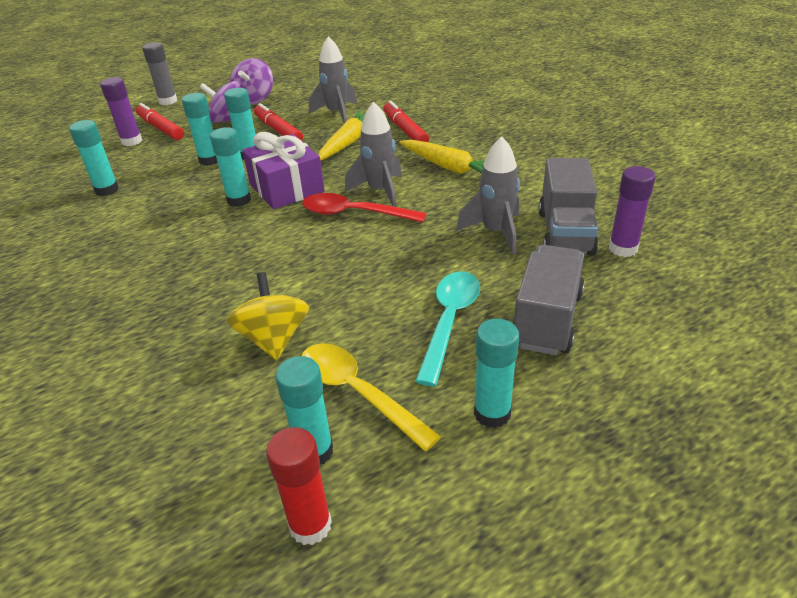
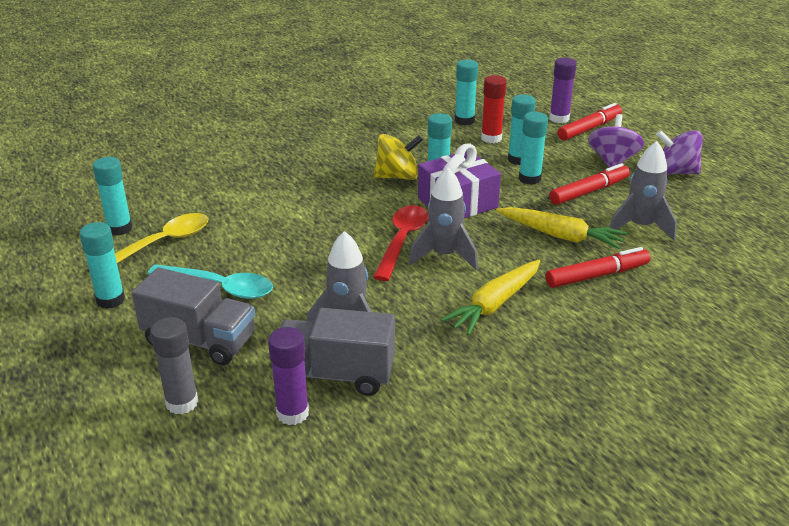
camera: 90 degrees right, 5 degrees down
grey glue stick [142,42,177,105] -> grey glue stick moved to [150,317,198,414]
yellow spinning top [227,272,309,360] -> yellow spinning top moved to [374,134,423,180]
red glue stick [266,427,332,545] -> red glue stick moved to [481,75,507,143]

